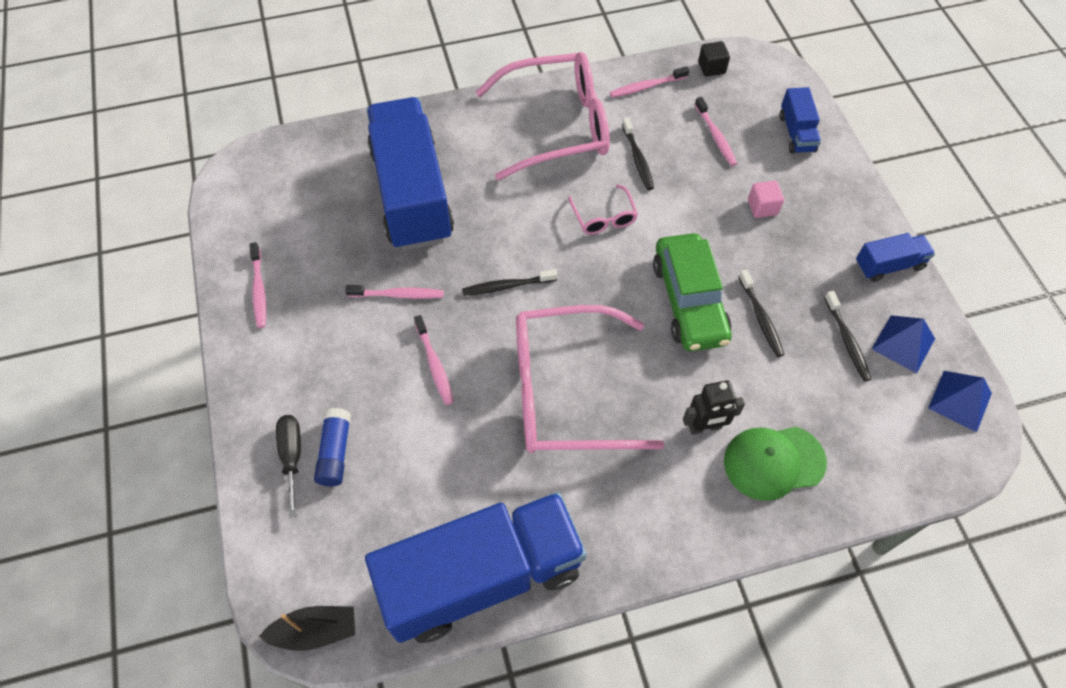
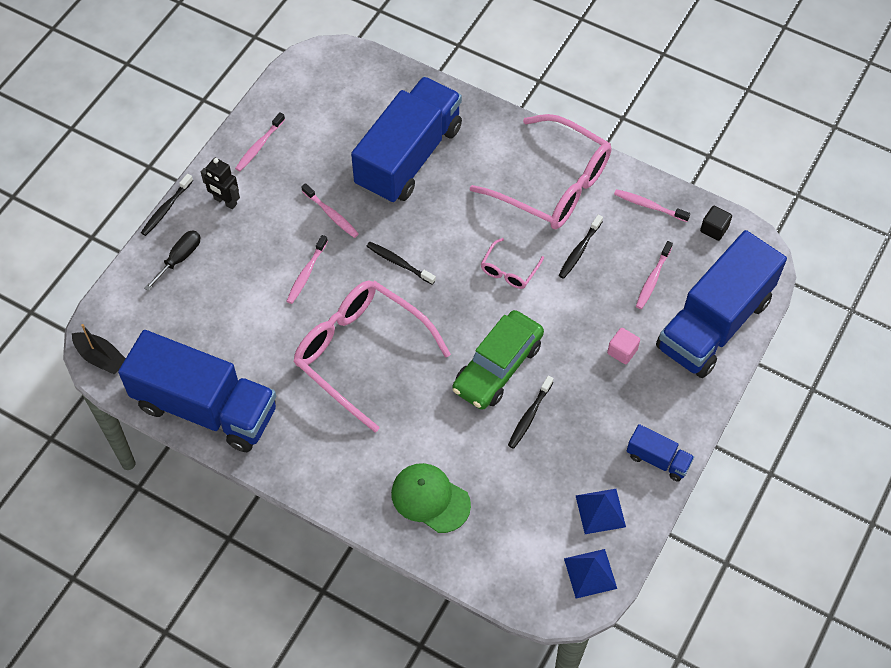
camera: 45 degrees right, 0 degrees up
blue glue stick [314,408,351,486] -> none
black robot [683,380,745,435] -> black robot moved to [201,158,240,209]
blue truck [779,87,821,154] -> blue truck [656,230,787,378], size x2.31
black toothbrush [824,291,871,382] -> black toothbrush moved to [141,174,193,236]

